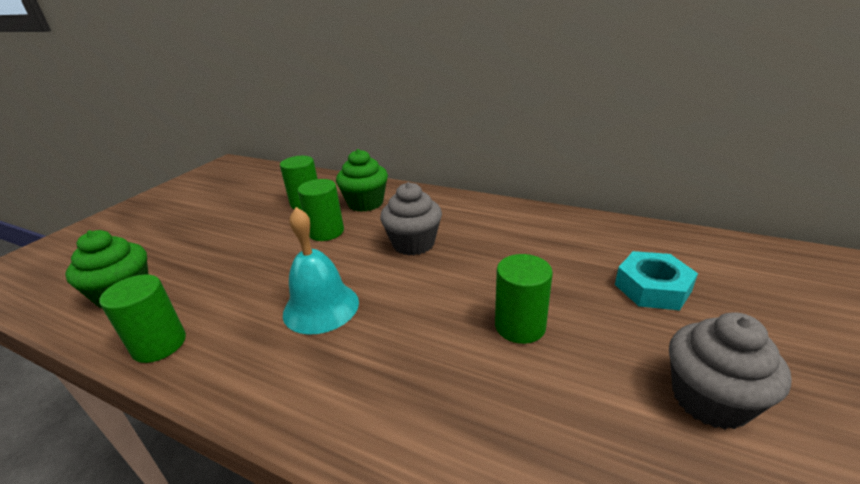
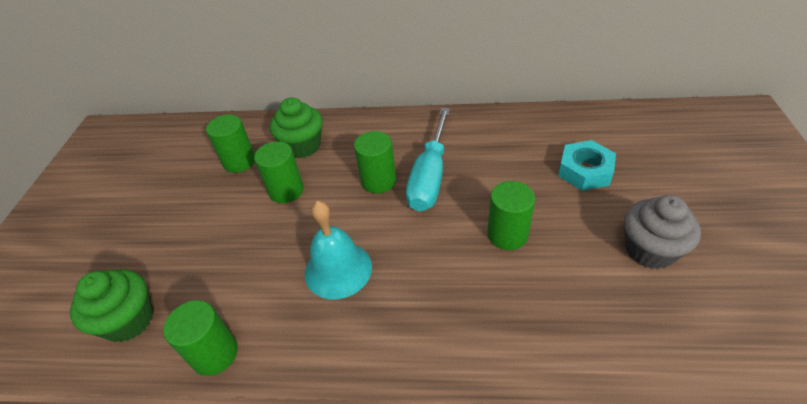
camera: 20 degrees left, 15 degrees up
grey cupcake [380,182,442,255] -> green cylinder [354,131,396,193]
none -> turquoise screwdriver [406,108,450,212]

